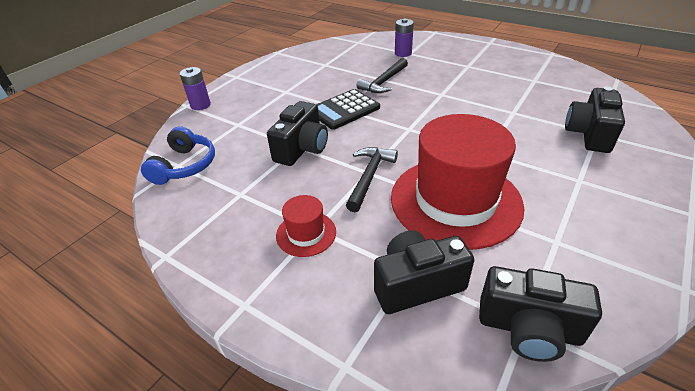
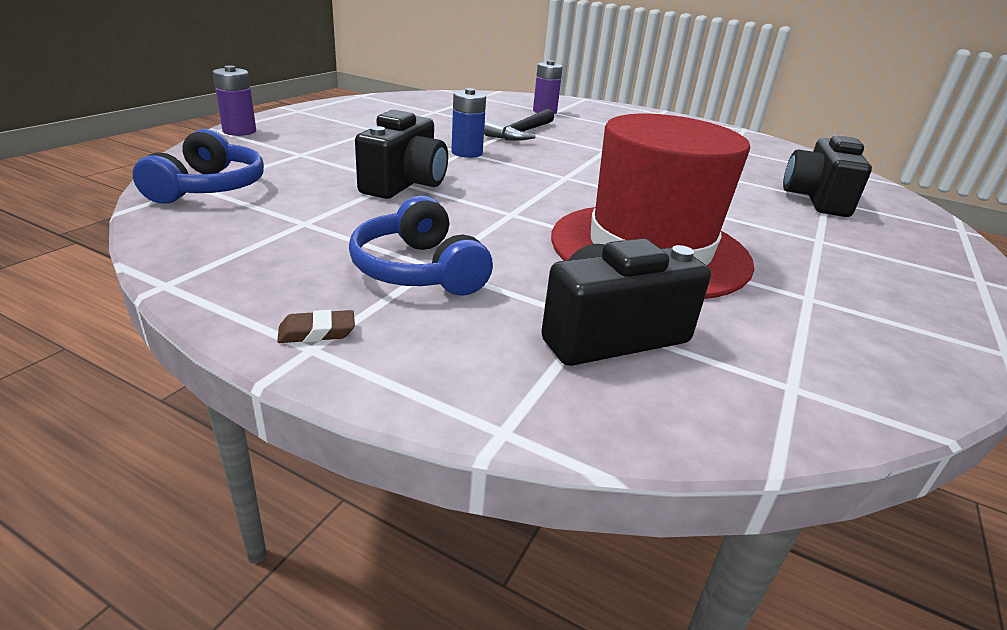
camera: 10 degrees left, 10 degrees down
red hat [276,195,336,257] -> blue headphones [349,196,493,296]
black calculator [316,89,380,130] -> blue battery [451,88,486,158]
black hammer [346,147,398,212] -> none
black camera [479,266,602,362] -> none
none -> brown eraser [277,310,355,343]

